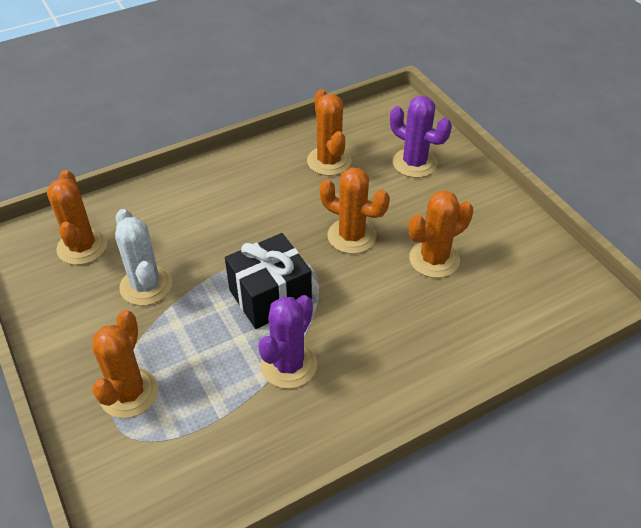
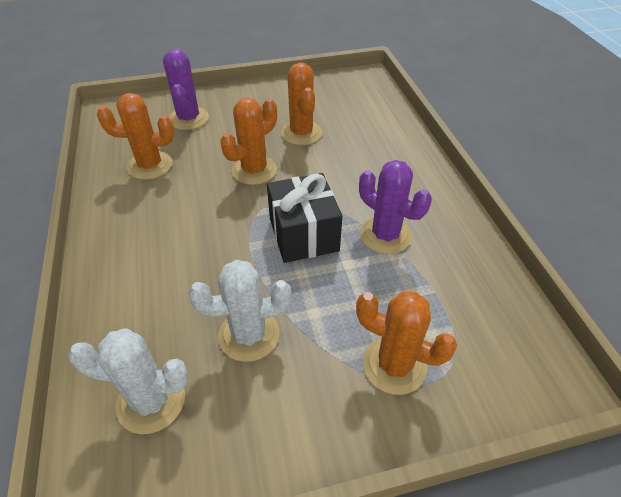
camera: 75 degrees left, 0 degrees up
orange cactus [47,170,107,265] -> white cactus [68,328,189,434]
purple cactus [390,96,452,178] -> purple cactus turned 60 degrees counterclockwise [163,49,209,130]

